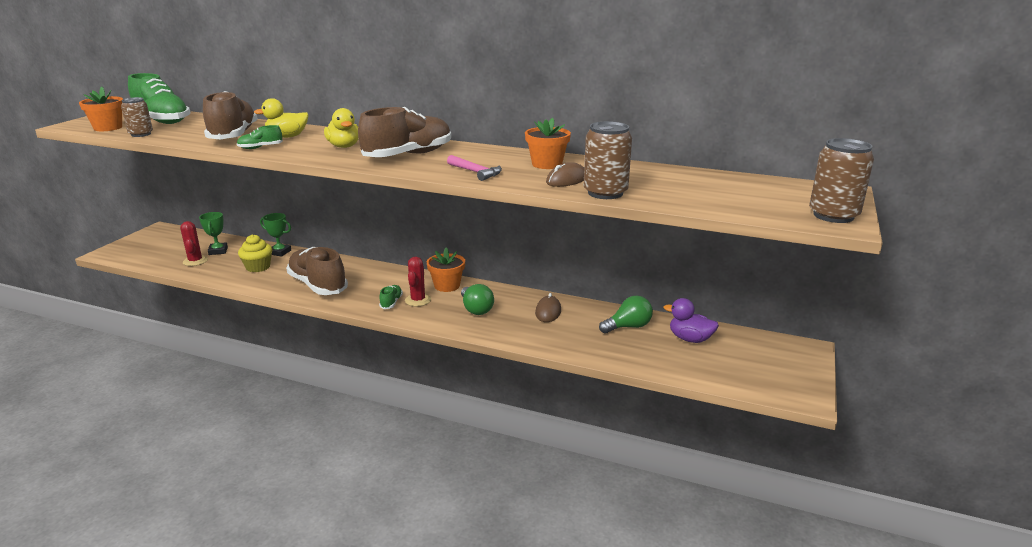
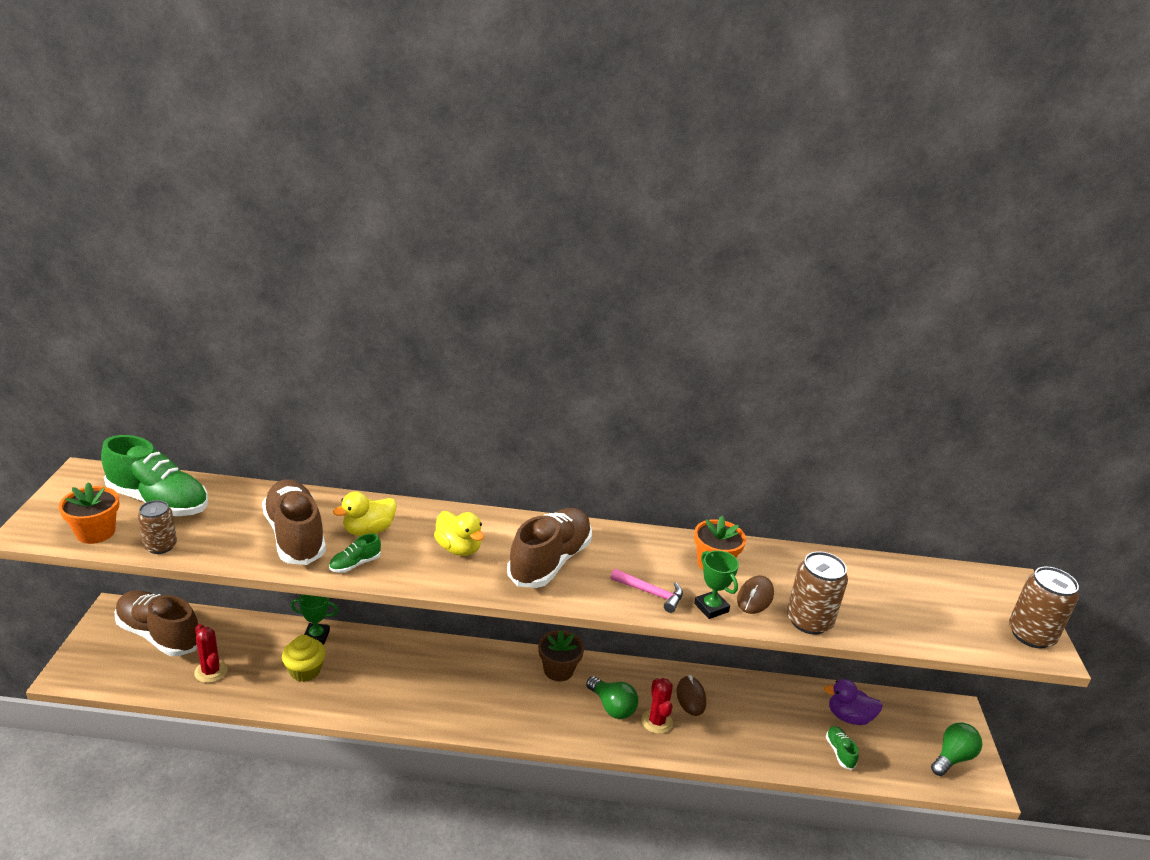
camera: 20 degrees left, 5 degrees up
green trophy [199,212,228,255] -> green trophy moved to [694,550,739,619]
brown shoe [286,247,348,295] -> brown shoe moved to [115,590,198,656]
green shoe [379,285,403,309] -> green shoe moved to [826,726,859,770]
red cactus [405,257,431,306] -> red cactus moved to [642,678,673,734]
orange flower pot [427,247,465,292] -> brown flower pot [538,630,584,681]
green light bulb [599,295,653,333] -> green light bulb moved to [931,722,982,776]

